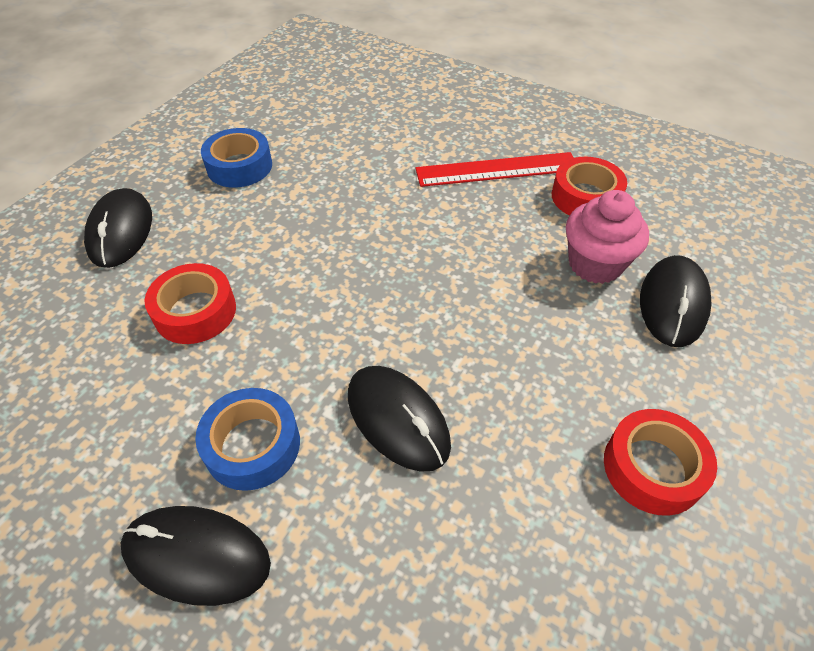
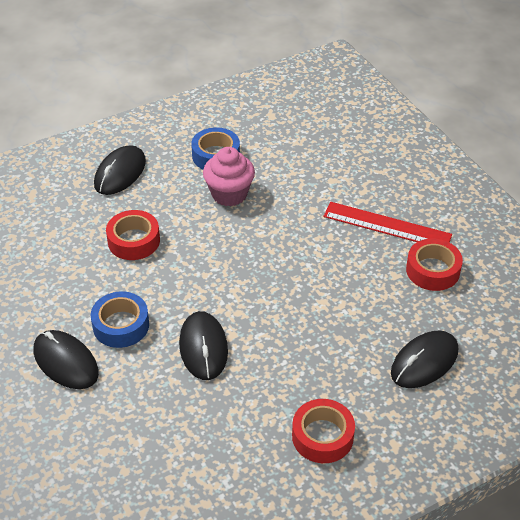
camera: 30 degrees right, 5 degrees down
pink cupcake [566,190,649,284] -> pink cupcake moved to [203,147,255,207]

